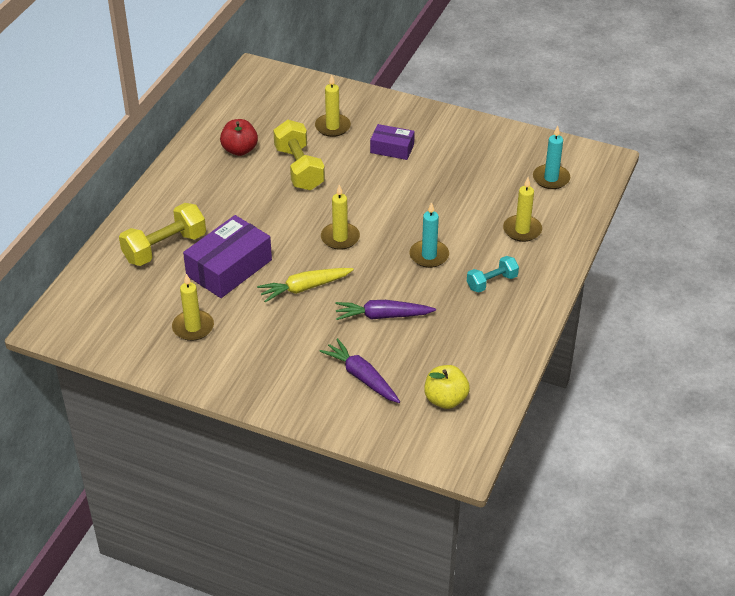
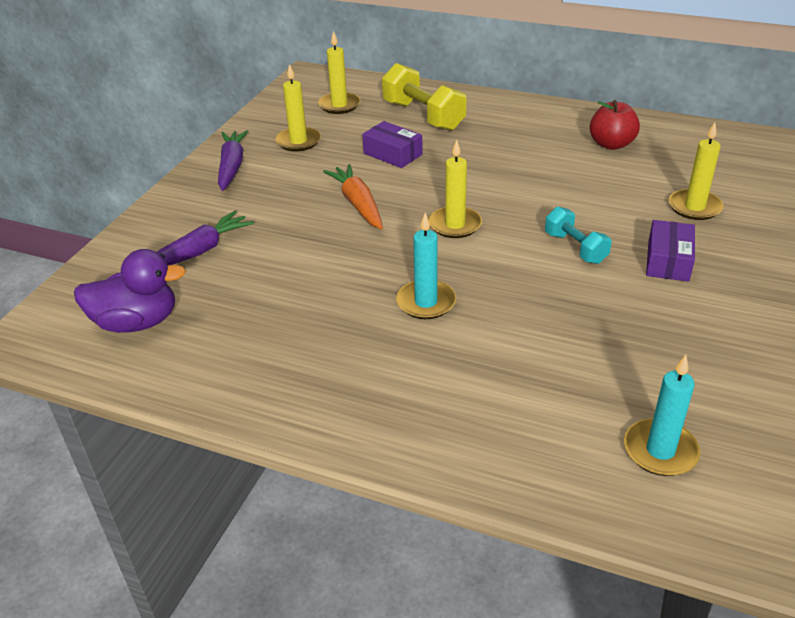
camera: 90 degrees right, 5 degrees down
purple box [183,215,272,298] -> purple box [362,121,423,168], size x0.58
yellow carrot [257,268,354,303] -> orange carrot [323,164,383,230]
yellow dumbbell [273,120,325,190] -> none
purple carrot [335,300,436,320] -> purple carrot moved to [218,130,249,191]
yellow apple [424,365,470,409] -> purple duck [74,249,186,333]
turquoise dumbbell [467,256,519,293] -> turquoise dumbbell moved to [545,206,612,264]
yellow candle [503,177,542,242] -> yellow candle moved to [318,31,361,114]

